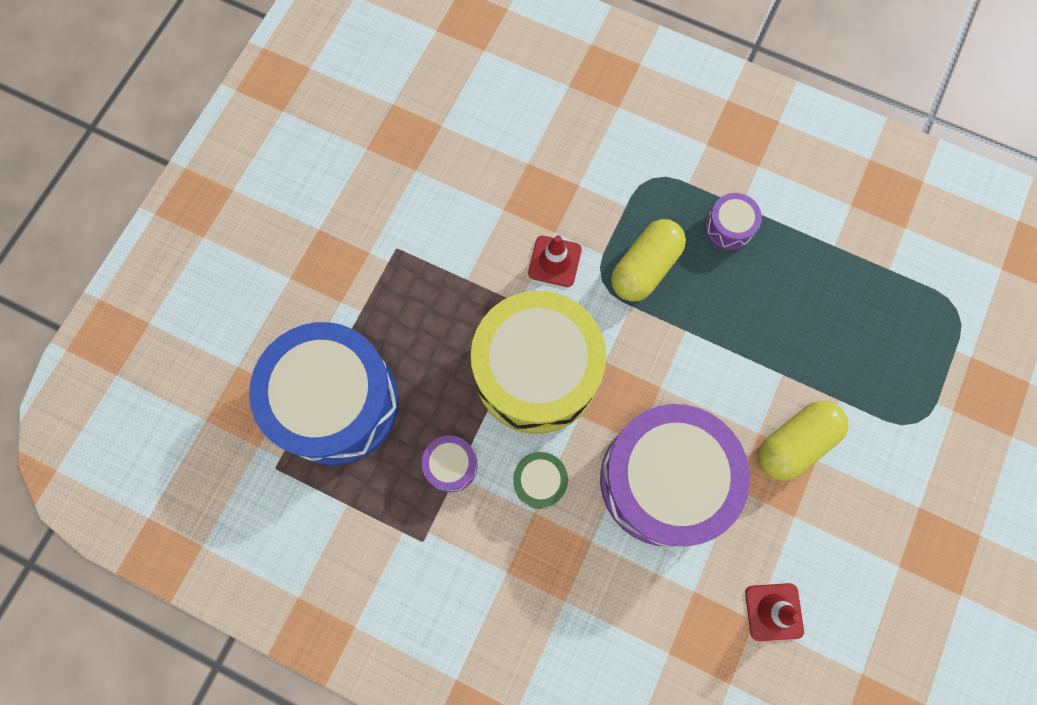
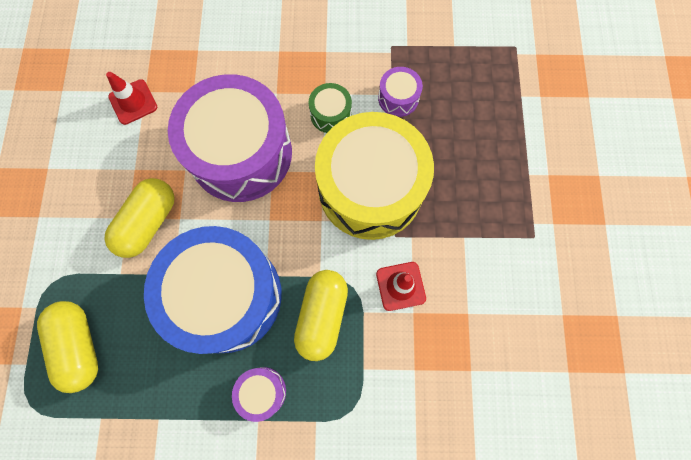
camera: 155 degrees right, 0 degrees up
blue drum [249,322,399,465] -> blue drum moved to [144,226,282,354]
none -> yellow capsule [37,301,98,393]

